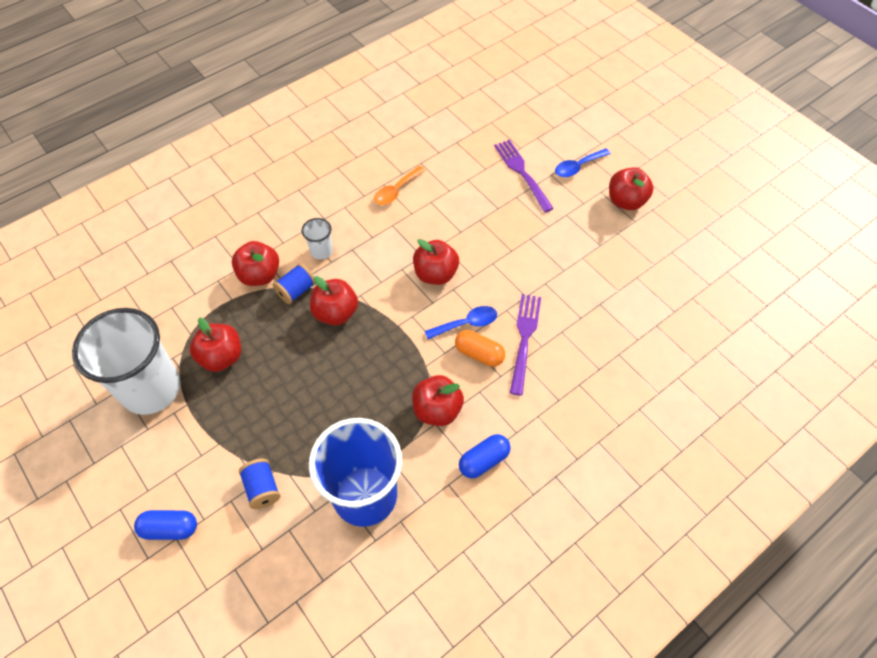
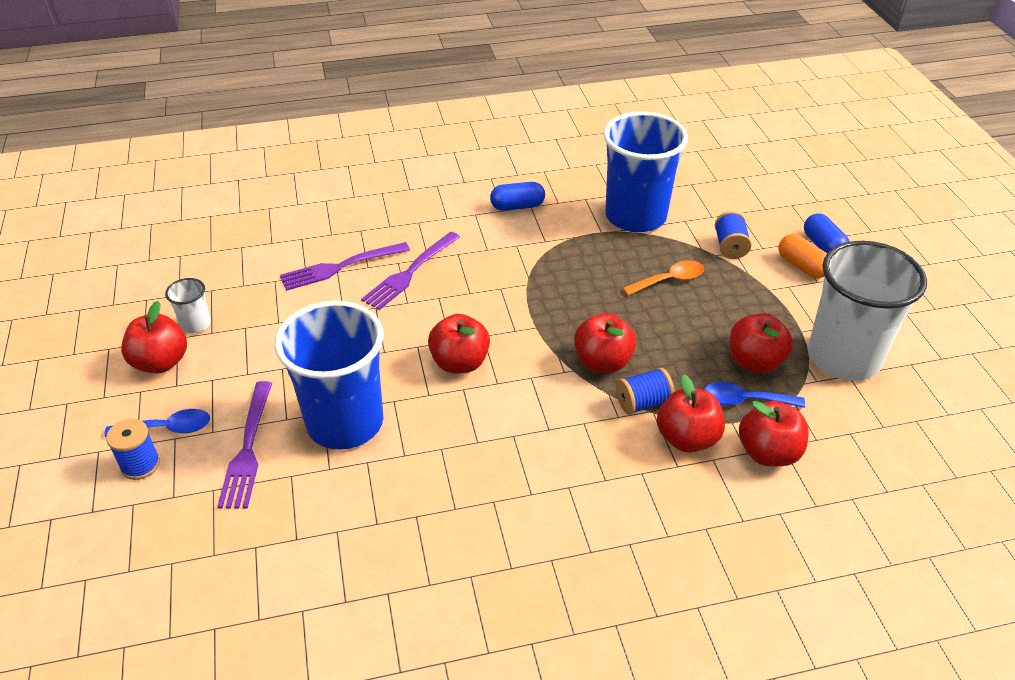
camera: 155 degrees left, 15 degrees down
blue capsule [134,510,197,540] -> blue capsule turned 45 degrees clockwise [804,213,850,253]
white cup [302,218,333,259] -> white cup moved to [165,278,211,333]
orange spoon [374,166,425,205] -> orange spoon moved to [623,260,704,295]
red apple [412,375,464,426] -> red apple moved to [739,401,809,466]
blue spoon [425,306,497,339] -> blue spoon moved to [704,382,805,408]
orange capsule [455,330,505,367] -> orange capsule moved to [778,234,827,278]
none -> blue spool [106,419,160,480]
none -> blue cup [274,301,384,450]
none -> purple fork [280,242,410,291]

